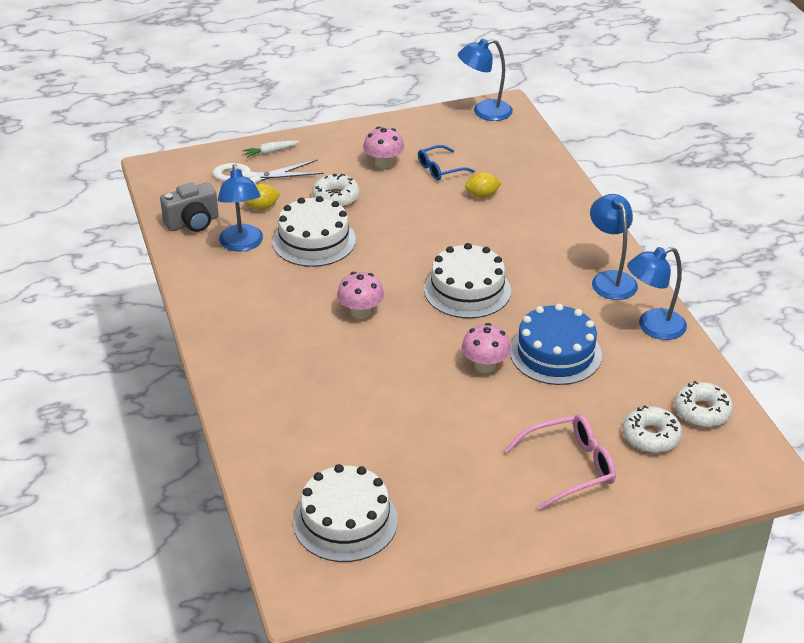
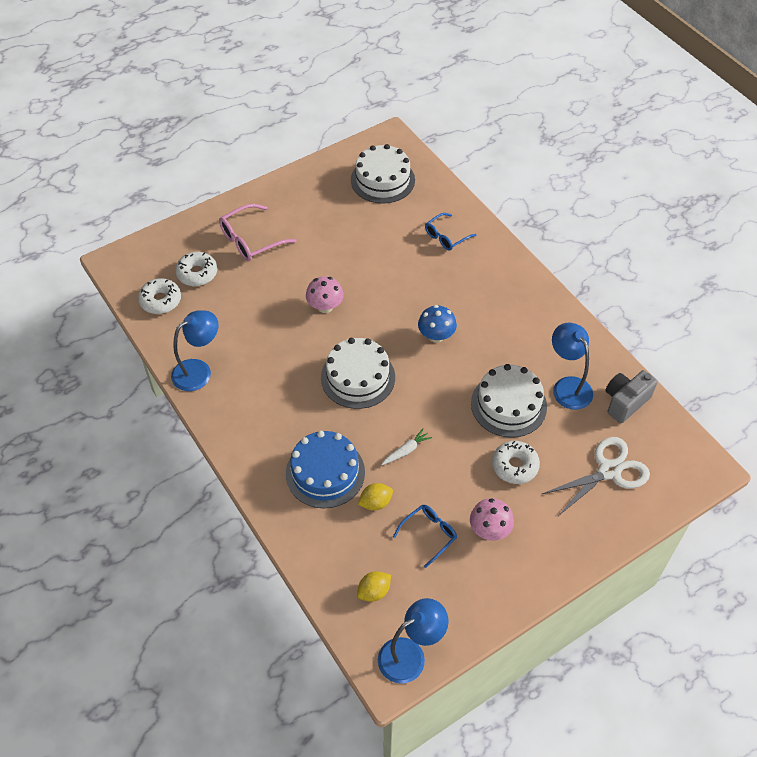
camera: 165 degrees right, 15 degrees up
white carrot [243,140,300,158] -> white carrot moved to [381,429,432,465]
yellow lemon [243,183,279,210] -> yellow lemon moved to [357,571,391,602]
pink mushroom [337,272,384,319] -> blue mushroom [418,305,457,343]
blue cake [510,304,602,385] -> blue cake moved to [286,431,365,508]
blue lamp [590,194,638,300] -> none
none -> blue glasses [425,213,477,250]

